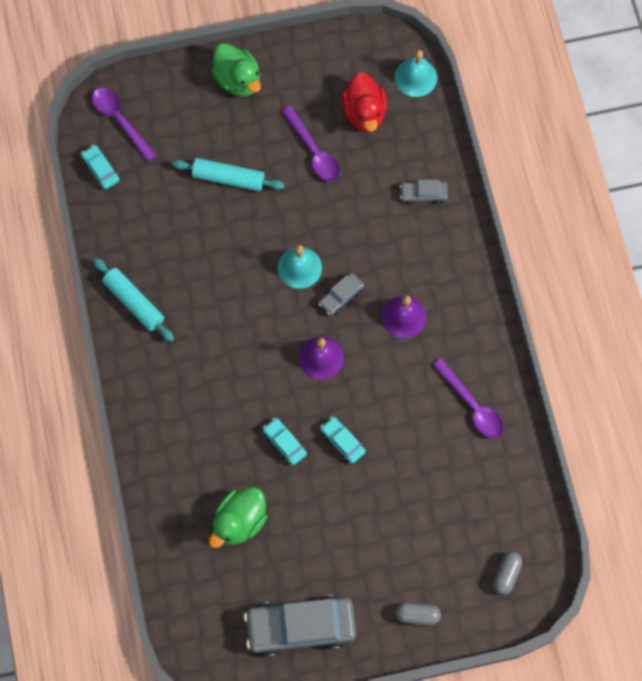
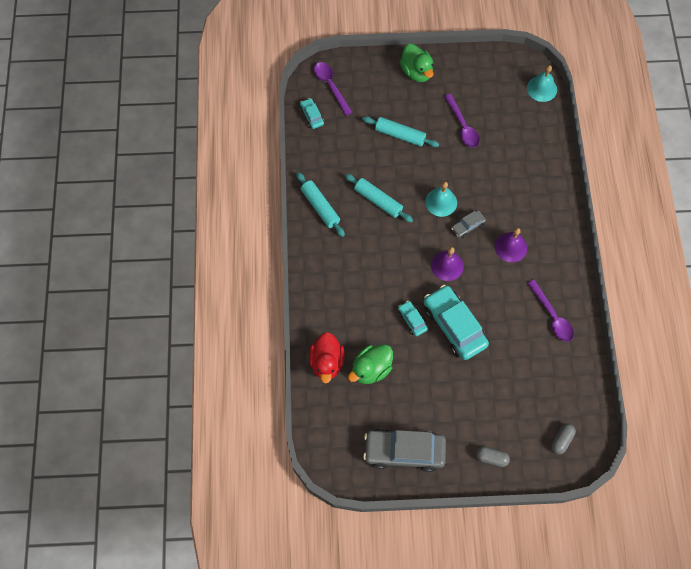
camera: 10 degrees right, 5 degrees down
turquoise car [320,416,366,464] -> turquoise car [424,285,489,360], size x2.10
red duck [342,72,387,132] -> red duck moved to [309,332,345,384]
grey car [400,179,448,205] -> none
none -> turquoise rolling pin [345,173,413,223]

